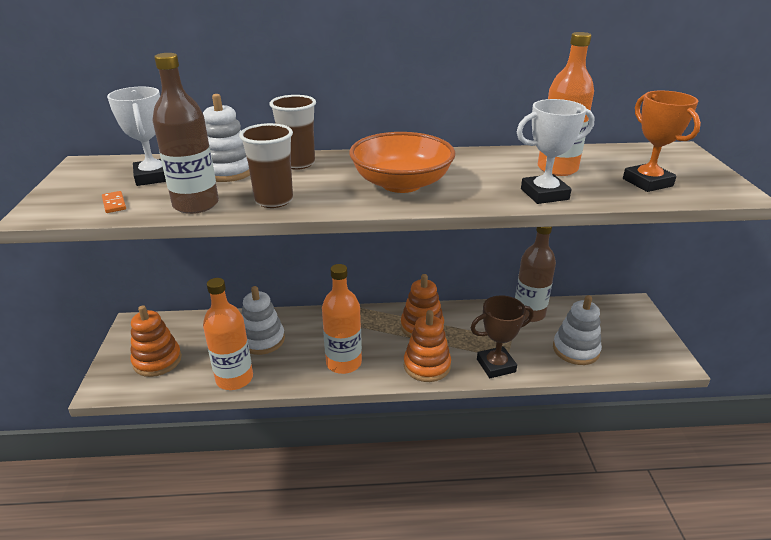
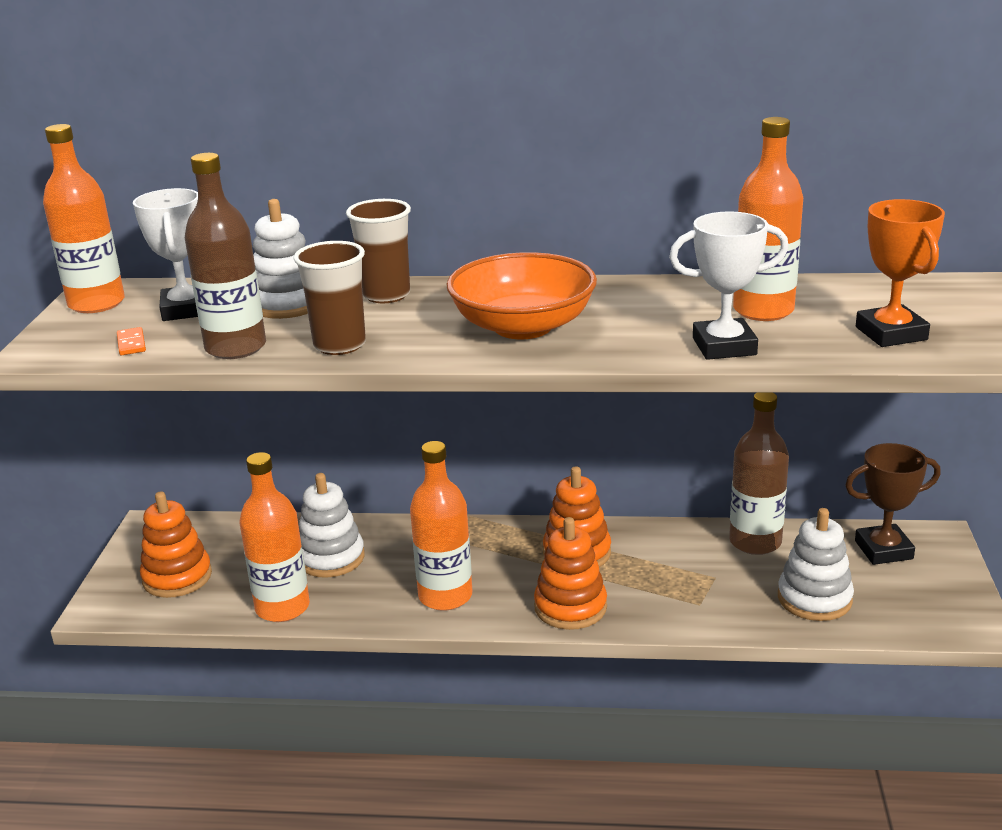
camera: 10 degrees right, 5 degrees down
brown trophy [471,296,534,378] -> brown trophy moved to [845,443,941,565]
none -> orange bottle [43,124,125,313]

